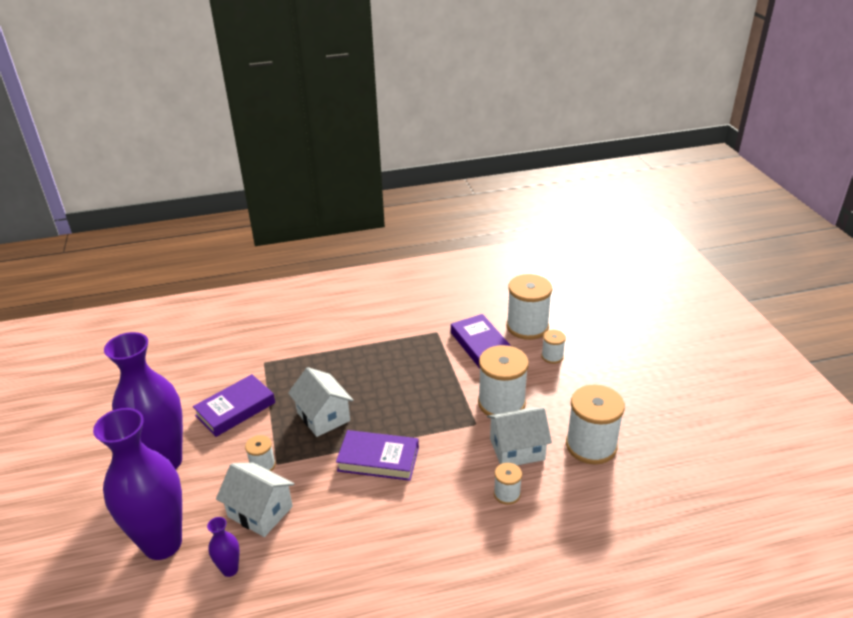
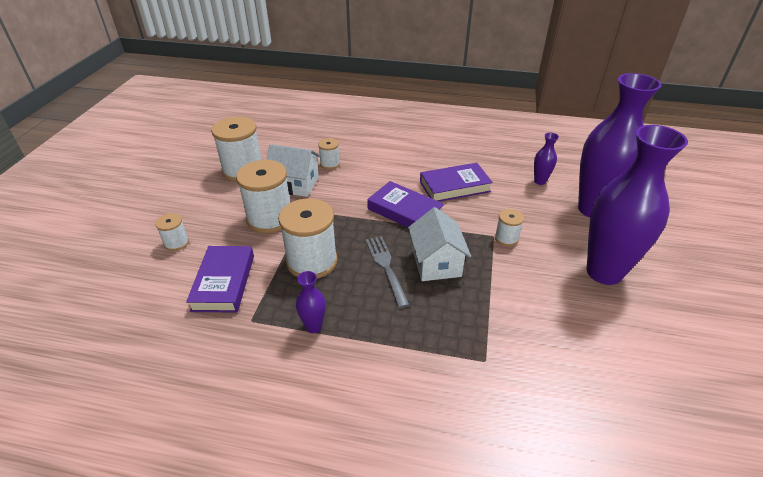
camera: 155 degrees left, 5 degrees up
purple book [193,374,275,437] -> purple book moved to [420,163,493,202]
white house [216,463,294,537] -> none
white spool [507,274,552,340] -> white spool moved to [278,198,338,279]
none -> purple vase [296,271,326,333]
none -> grey fork [366,236,410,308]

